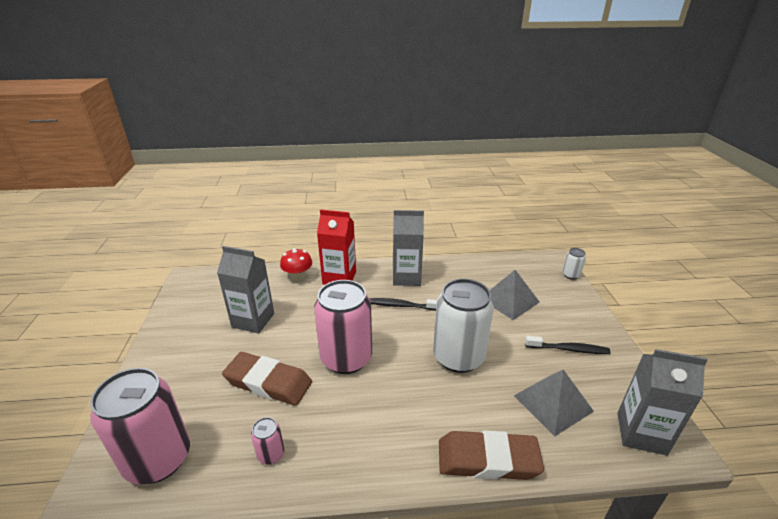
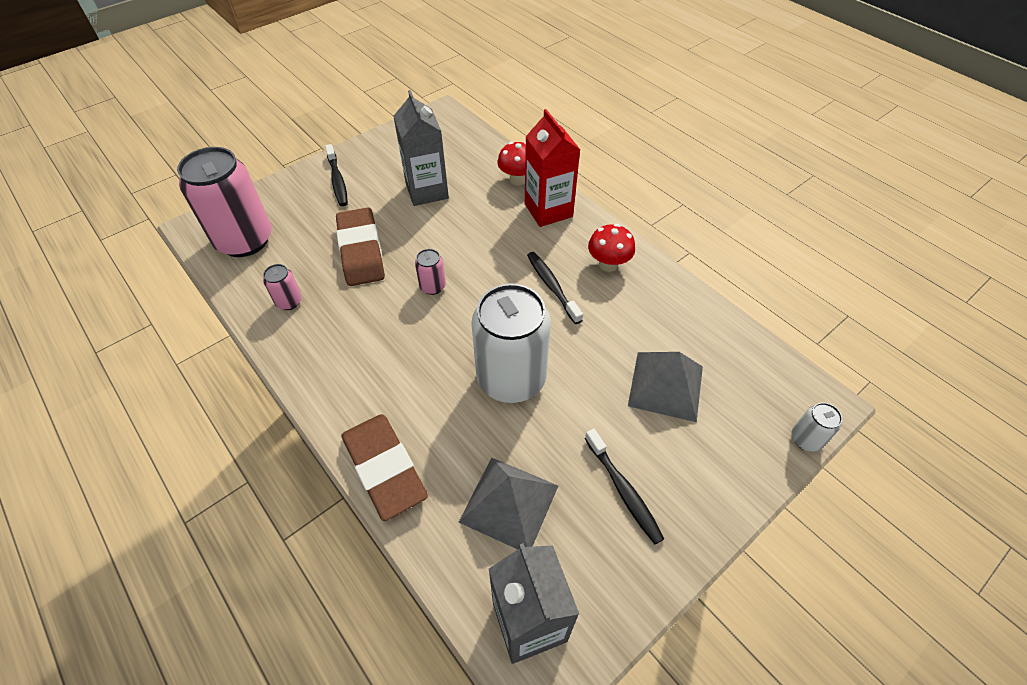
camera: 55 degrees right, 20 degrees up
pink can [314,280,372,374] -> pink can [415,249,446,295], size x0.43
grey carton [393,210,424,286] -> red mushroom [588,224,635,272]
none -> black toothbrush [325,144,348,206]

